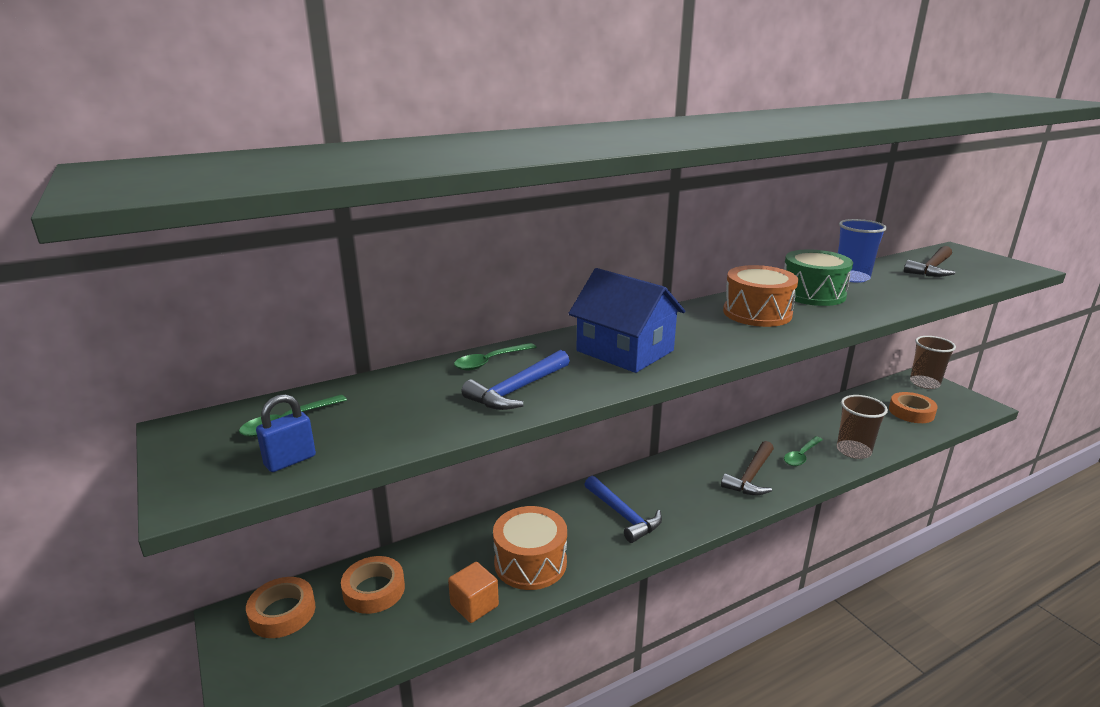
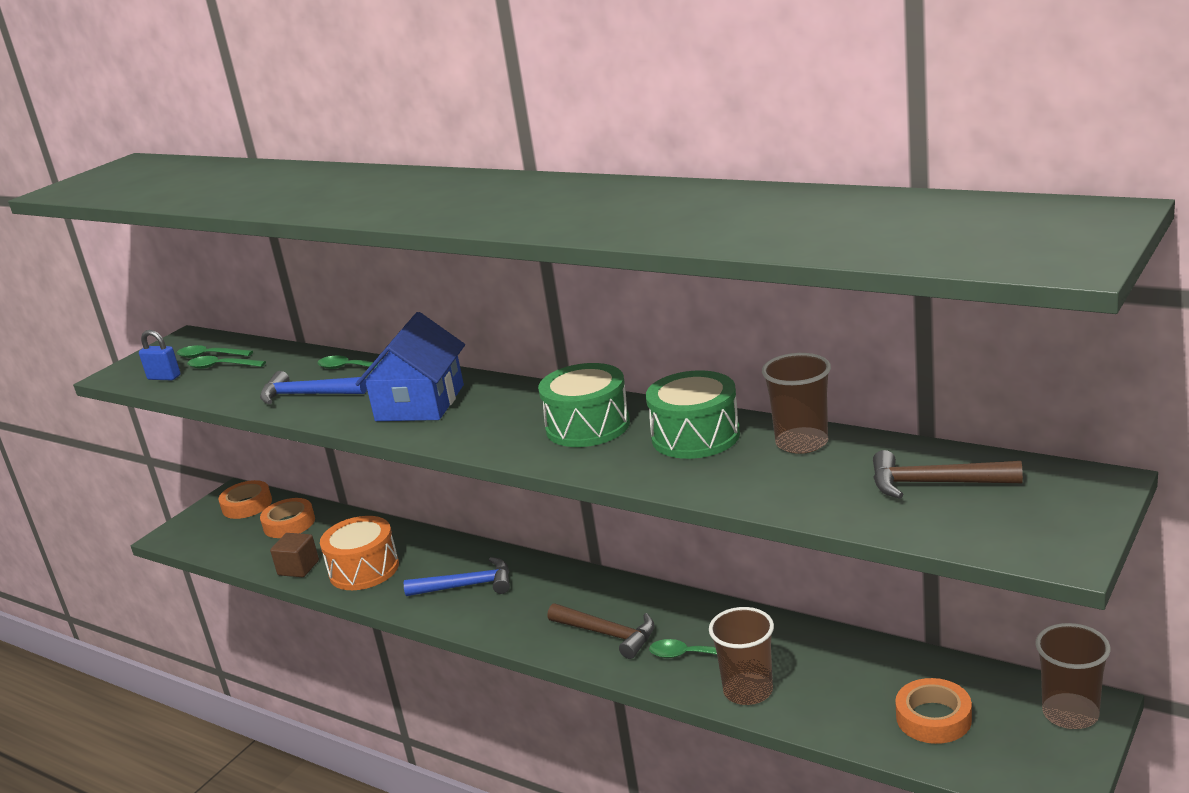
camera: 65 degrees right, 0 degrees up
orange cube [448,562,499,623] -> brown cube [270,533,319,577]
blue hammer [584,476,662,543] -> blue hammer turned 120 degrees counterclockwise [404,557,510,596]
brown hammer [721,441,774,495] -> brown hammer turned 150 degrees counterclockwise [548,604,655,659]
orange drum [723,265,799,327] -> green drum [538,363,630,447]
blue cup [838,219,887,283] -> brown cup [762,353,831,454]
none -> green spoon [187,356,266,369]

